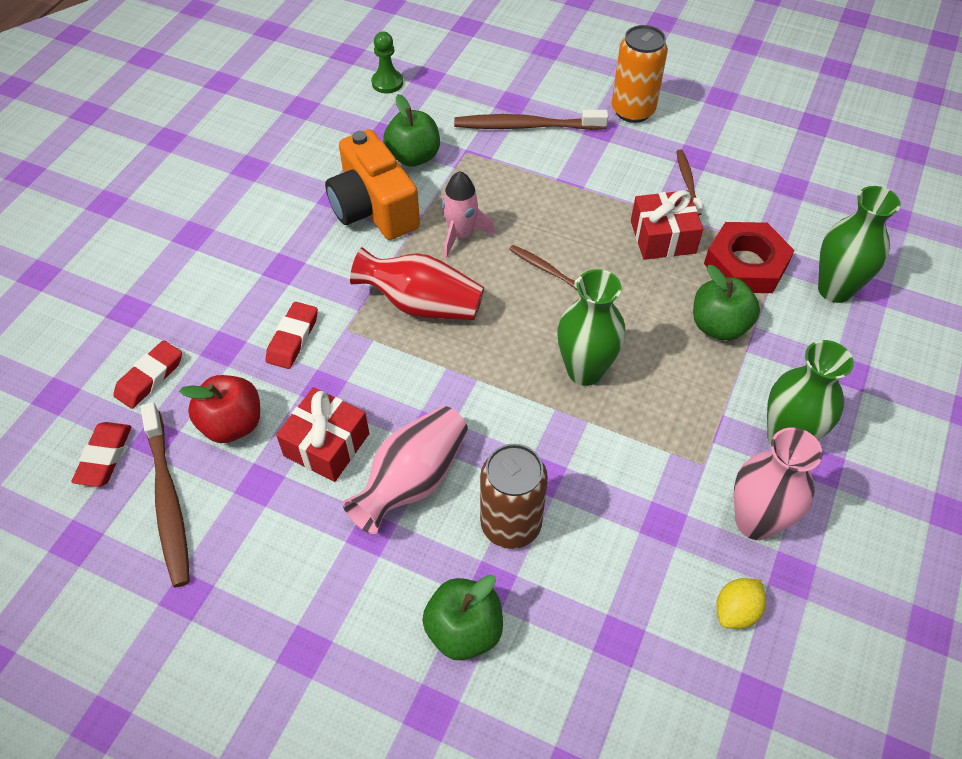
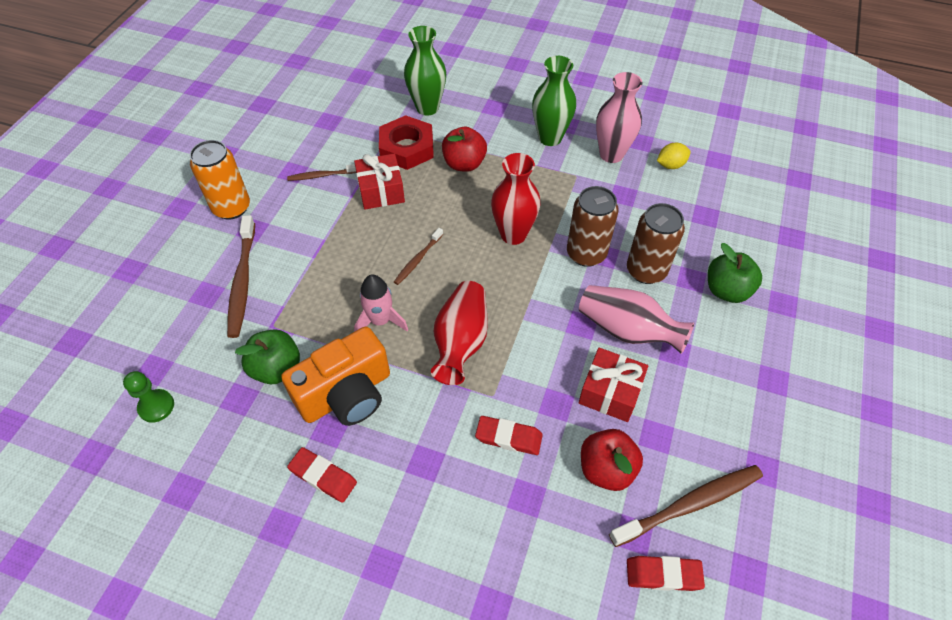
camera: 95 degrees left, 0 degrees up
red eraser [113,340,182,409] -> red eraser moved to [287,447,357,503]
green vase [557,269,625,386] -> red vase [491,153,541,245]
green apple [693,265,760,341] -> red apple [442,127,487,172]
yellow lemon [716,578,766,629] -> yellow lemon turned 60 degrees counterclockwise [657,143,691,169]
none -> brown can [567,186,619,267]

